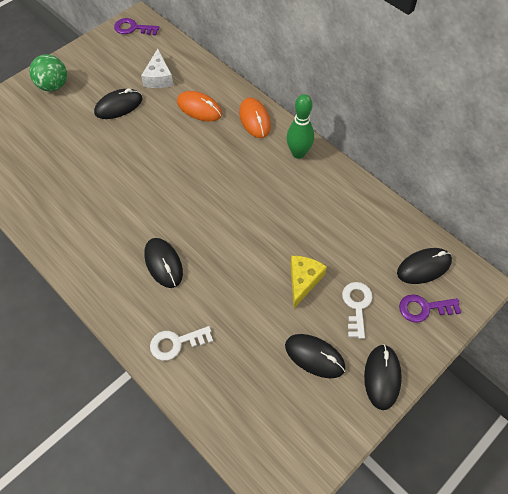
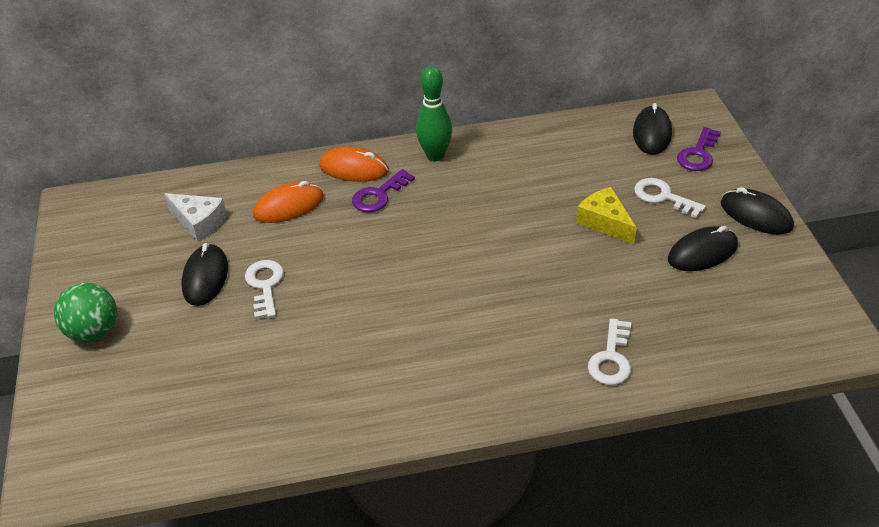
camera: 55 degrees left, 15 degrees down
purple key [114,18,159,35] -> purple key moved to [352,169,415,212]
black mouse [144,238,183,288] -> none
none -> white key [245,260,284,319]

